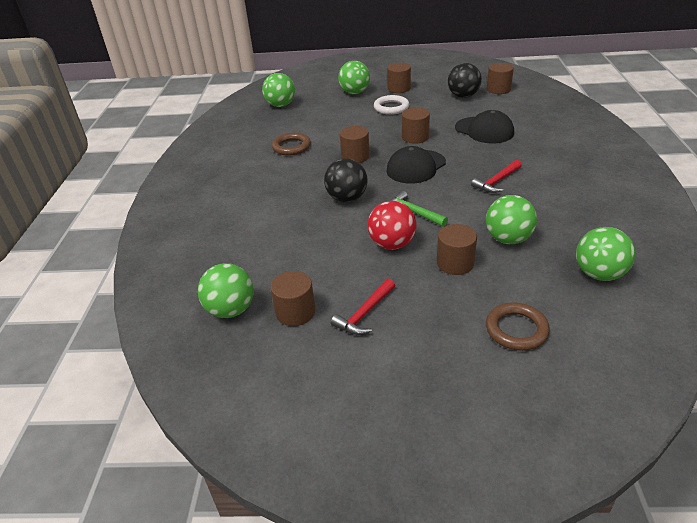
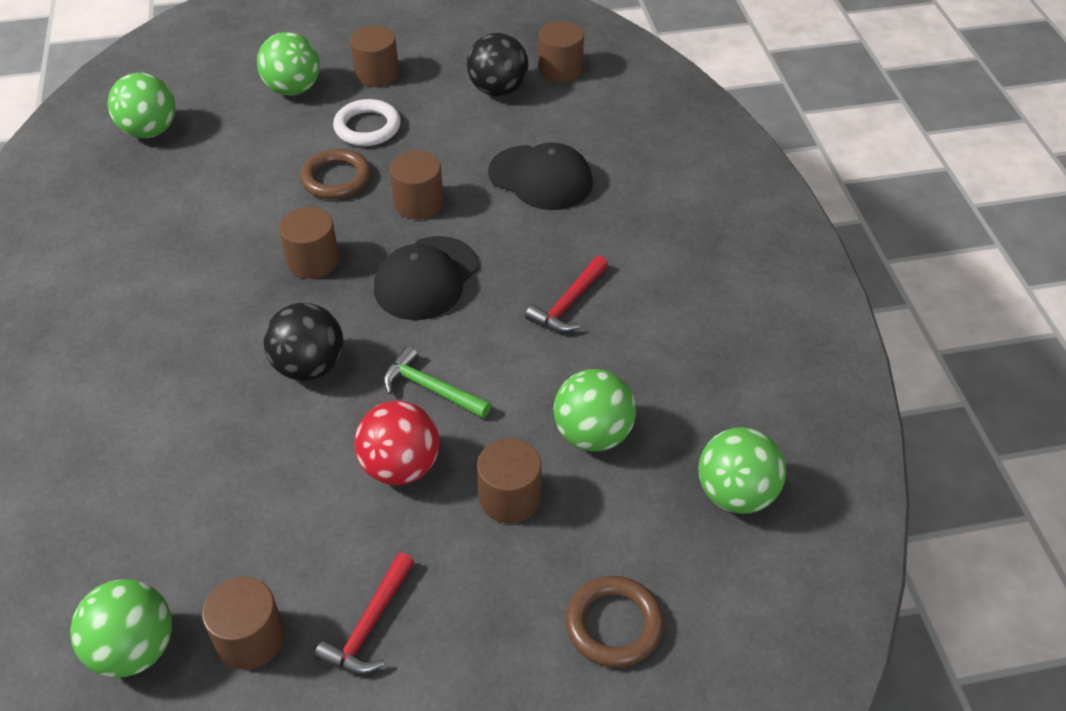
camera: 15 degrees left, 10 degrees up
brown ring [272,132,311,156] -> brown ring moved to [300,149,371,199]

